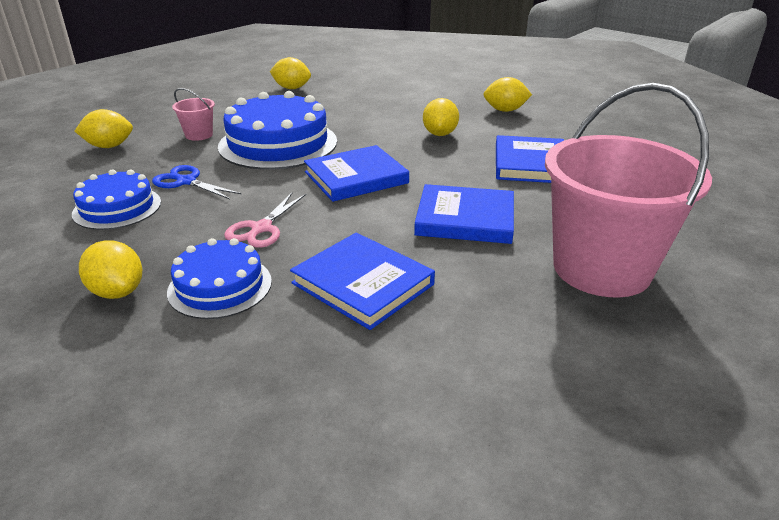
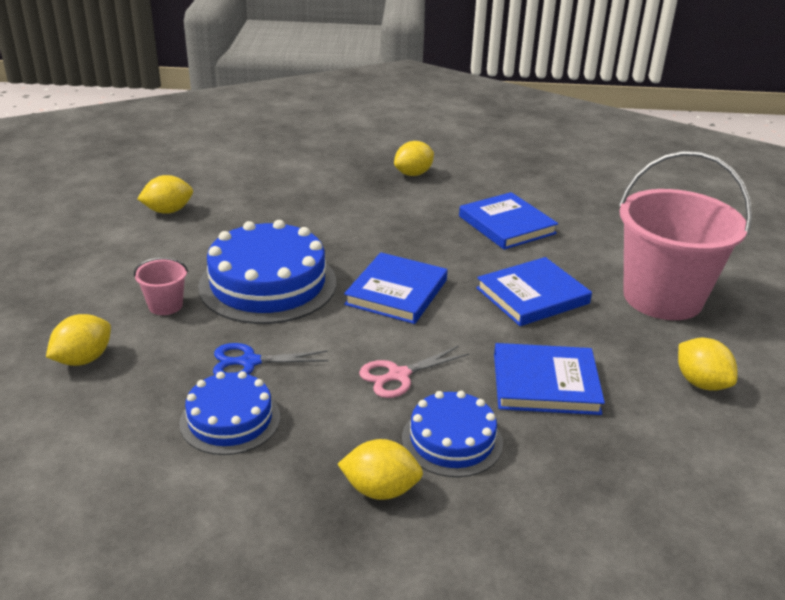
camera: 40 degrees left, 0 degrees up
pink scissors [224,193,306,248] -> pink scissors turned 75 degrees clockwise [359,346,469,398]
yellow lemon [423,98,459,136] -> yellow lemon moved to [678,337,737,391]

